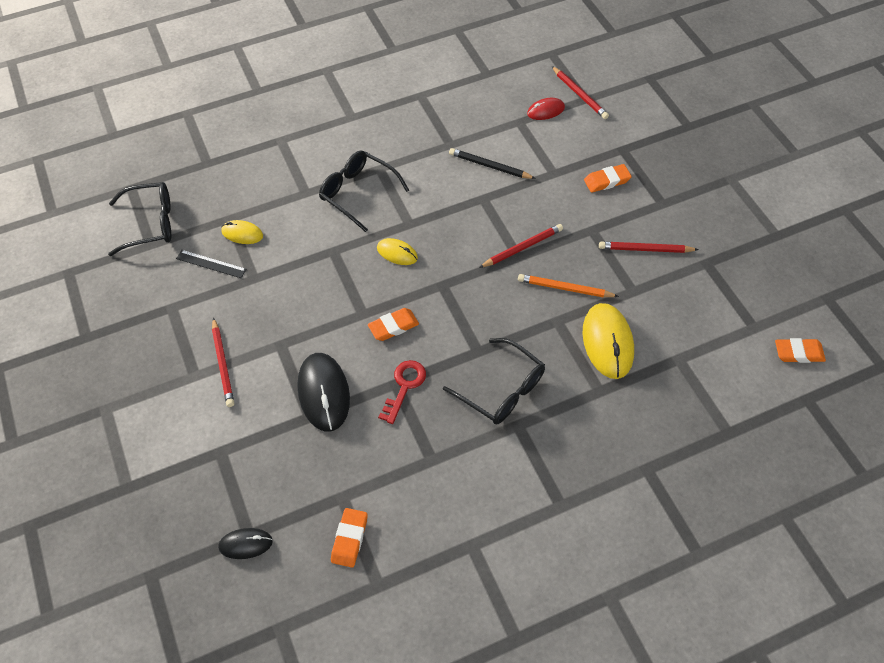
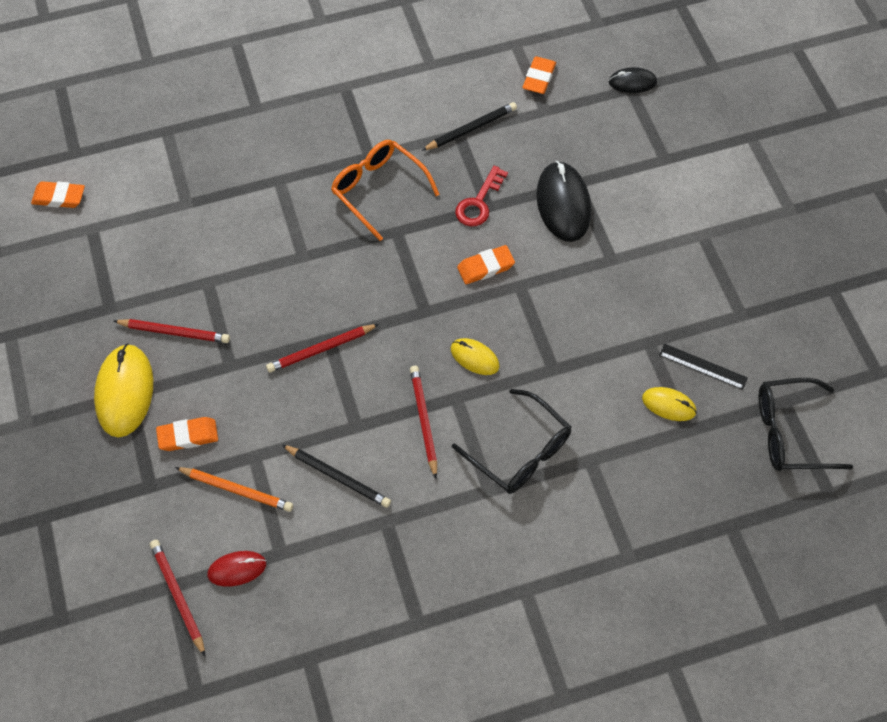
camera: 175 degrees left, 5 degrees up
red pencil [212,317,234,407] -> red pencil moved to [410,366,437,479]
black glasses [443,338,545,424] -> orange glasses [331,140,440,241]
orange pencil [518,274,619,297] -> orange pencil moved to [175,467,293,512]
yellow mouse [583,303,634,379] -> yellow mouse moved to [94,344,153,438]
none -> black pencil [421,102,517,151]

